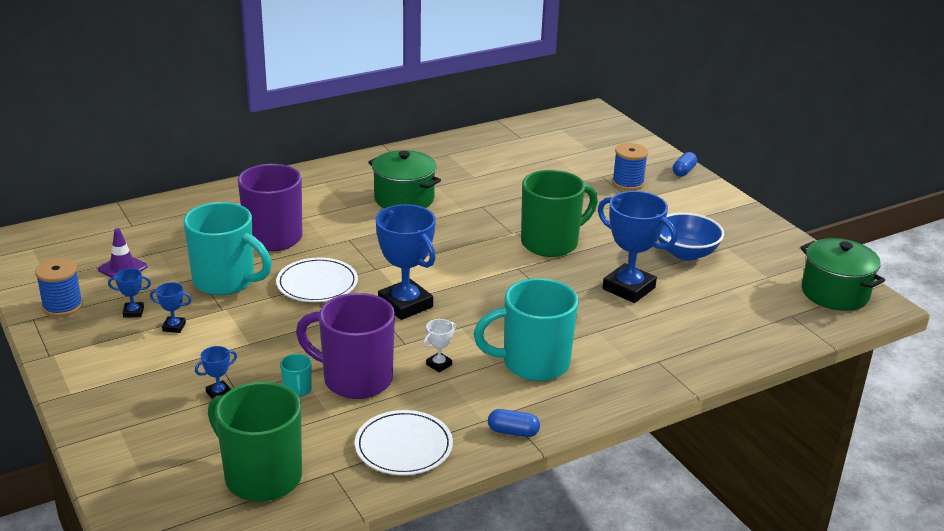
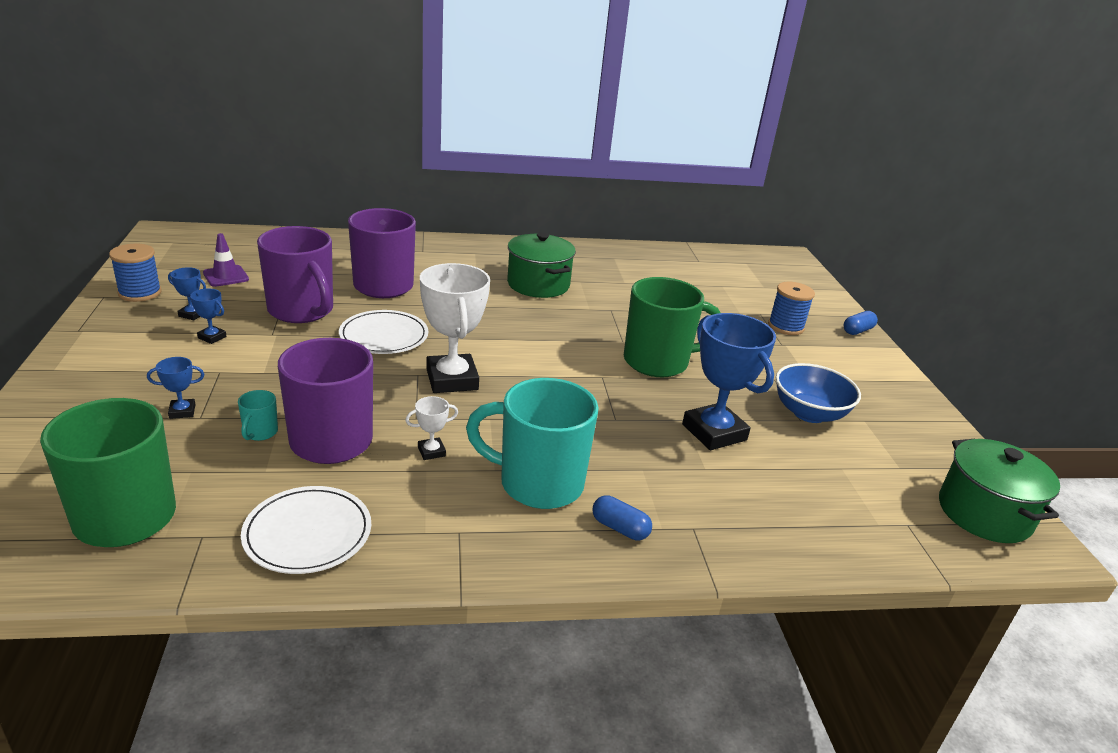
camera: 20 degrees right, 0 degrees up
turquoise mug [183,202,272,295] -> purple mug [257,226,333,323]
blue trophy [376,204,436,320] -> white trophy [420,263,490,393]
blue capsule [488,409,540,437] -> blue capsule moved to [592,495,652,540]

